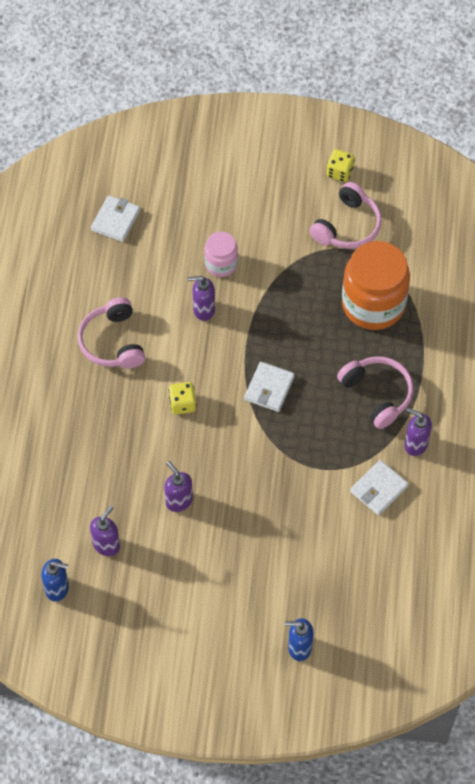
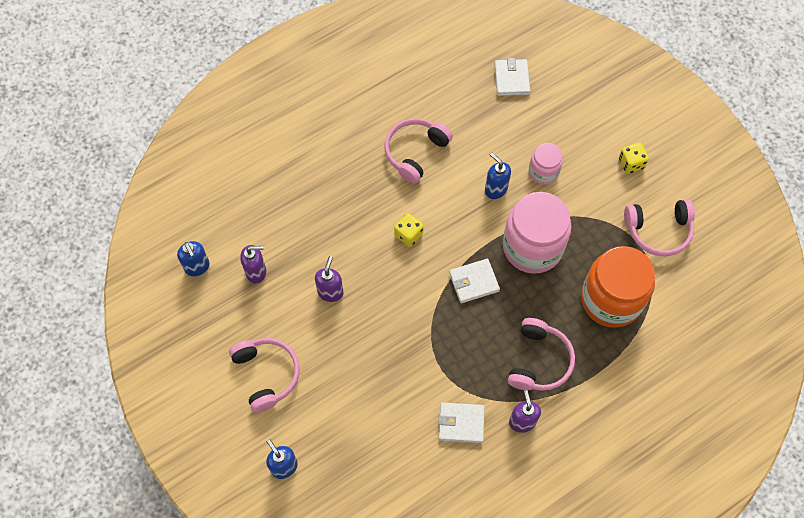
camera: 50 degrees right, 5 degrees up
white wallet [91,195,140,242] -> white wallet turned 75 degrees counterclockwise [494,58,530,96]
purple soap dispenser [187,276,215,321] -> blue soap dispenser [485,152,511,199]
yellow dice [327,149,355,182] -> yellow dice moved to [619,142,649,174]
none -> pink headphones [229,338,299,413]
none -> pink jar [503,192,572,274]

